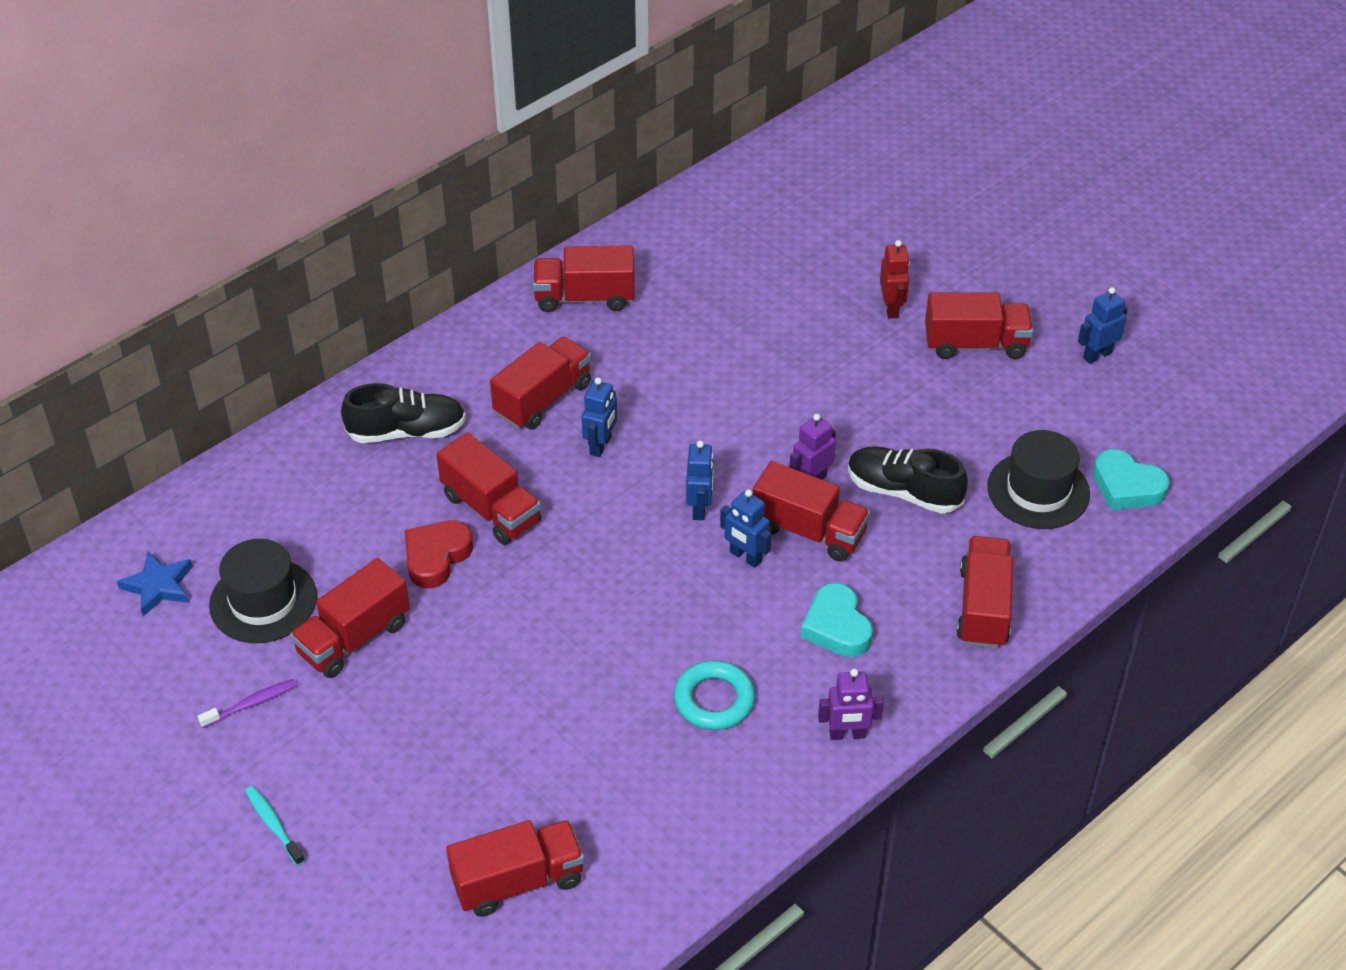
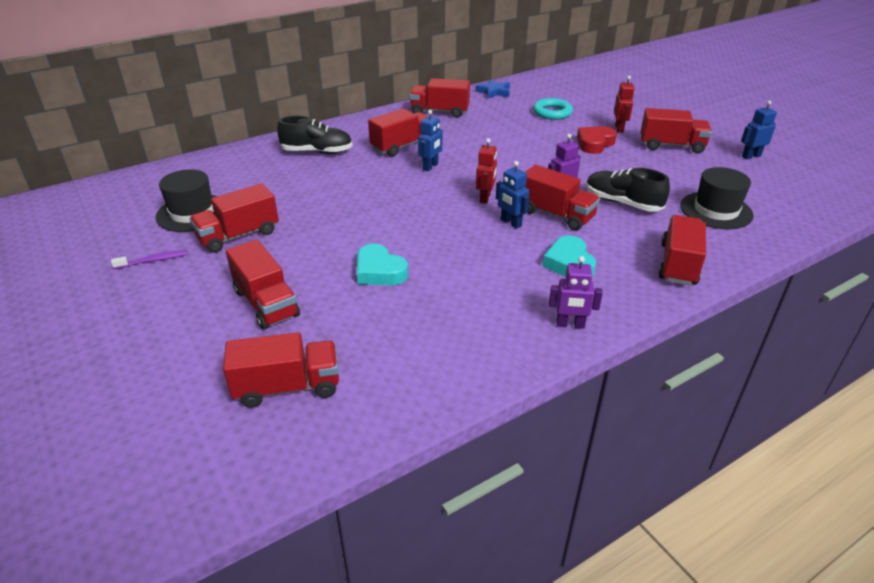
camera: 10 degrees right, 10 degrees down
blue star [117,551,193,617] -> blue star moved to [475,80,510,99]
turquoise toothbrush [245,786,305,866] -> none
red heart [405,520,473,588] -> red heart moved to [577,126,617,154]
red truck [436,432,541,545] -> red truck moved to [226,240,300,329]
turquoise ring [674,660,755,730] -> turquoise ring moved to [533,98,573,120]
blue robot [686,441,714,520] -> red robot [476,138,497,204]
turquoise heart [1093,449,1170,510] -> turquoise heart moved to [357,244,408,285]

